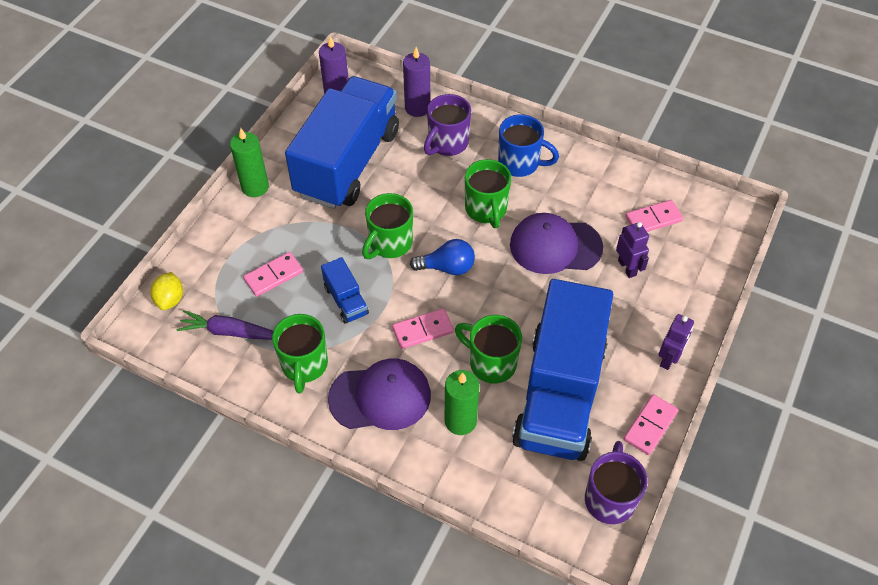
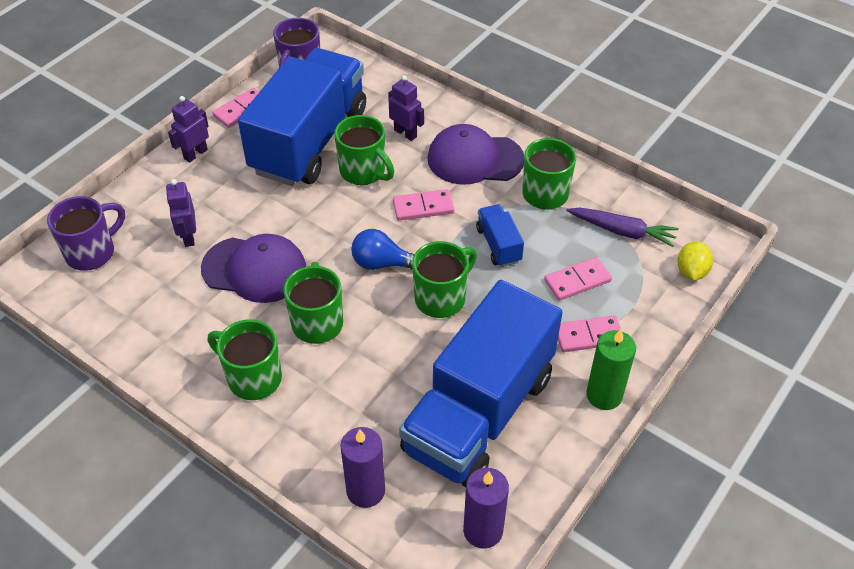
camera: 170 degrees left, 5 degrees down
purple mug [424,94,471,156] -> purple mug moved to [47,196,125,271]
green candle [445,370,479,435] -> purple robot [388,75,424,141]
blue mug [498,114,559,177] -> green mug [208,319,282,400]
pink domino [625,200,683,232] -> pink domino moved to [558,315,621,352]

